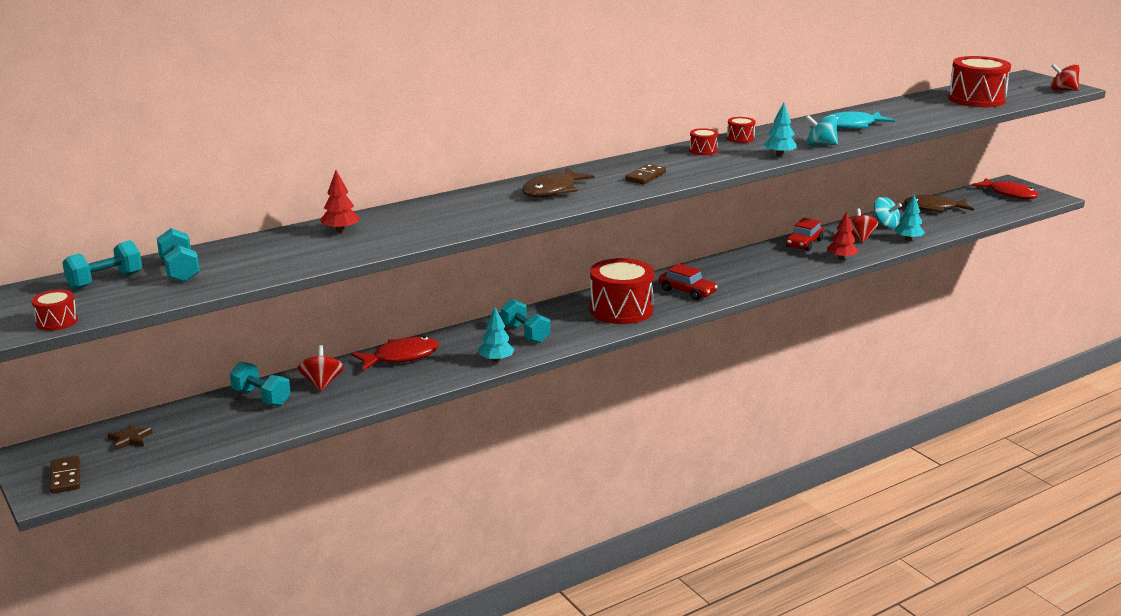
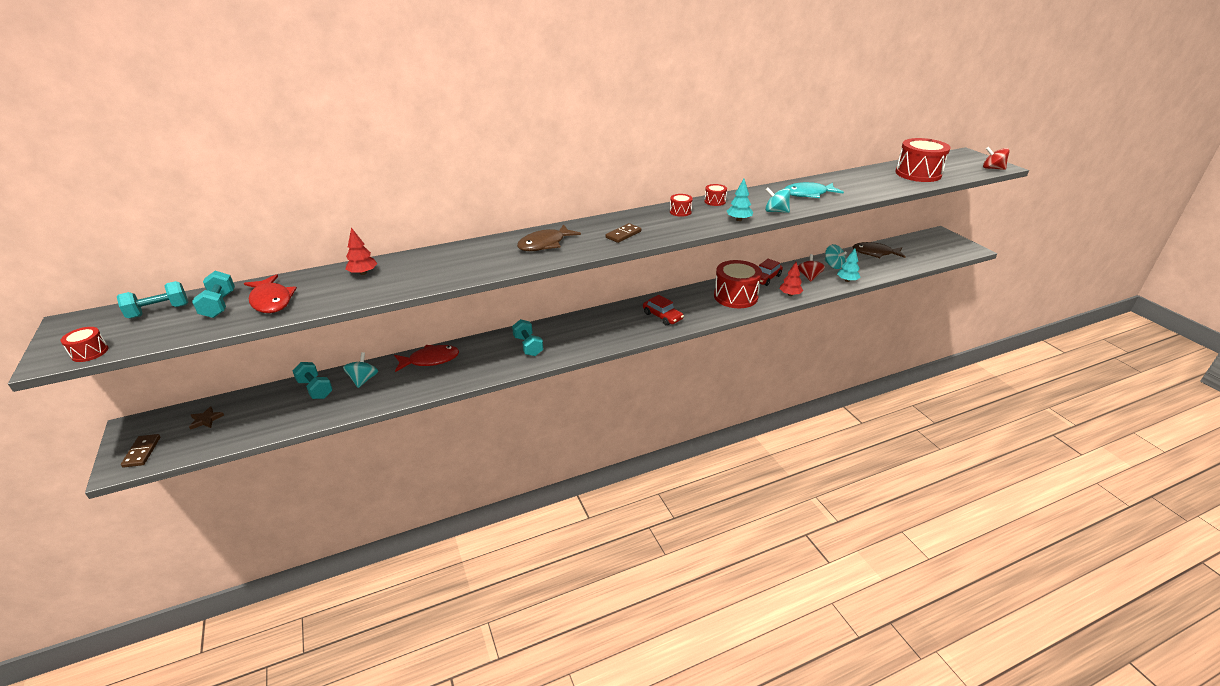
camera: 10 degrees right, 10 degrees up
red spinning top [298,345,344,391] -> turquoise spinning top [343,352,378,388]
turquoise tree [478,307,515,362] -> none
red drum [590,258,654,324] -> red drum moved to [714,260,762,308]
red fish [972,178,1039,199] -> red fish moved to [244,274,297,313]

